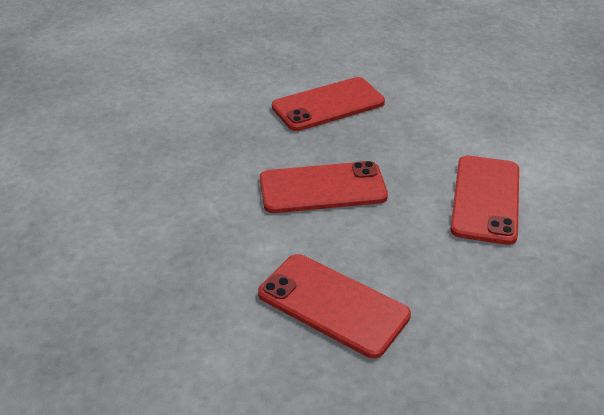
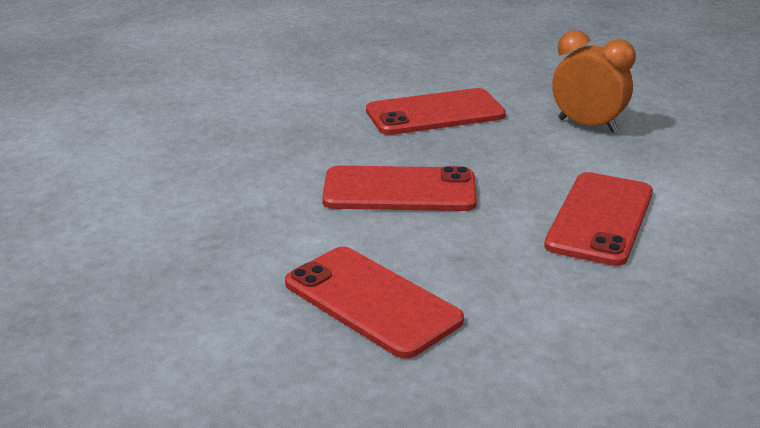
camera: 10 degrees right, 10 degrees down
none -> orange clock [552,30,636,133]

